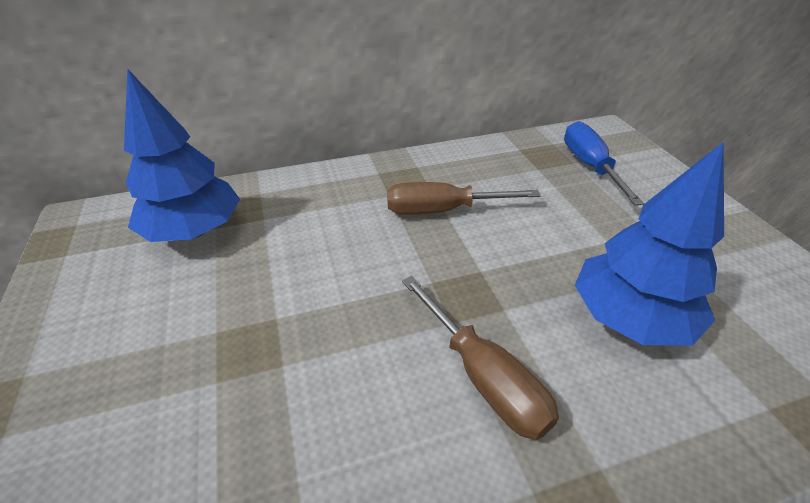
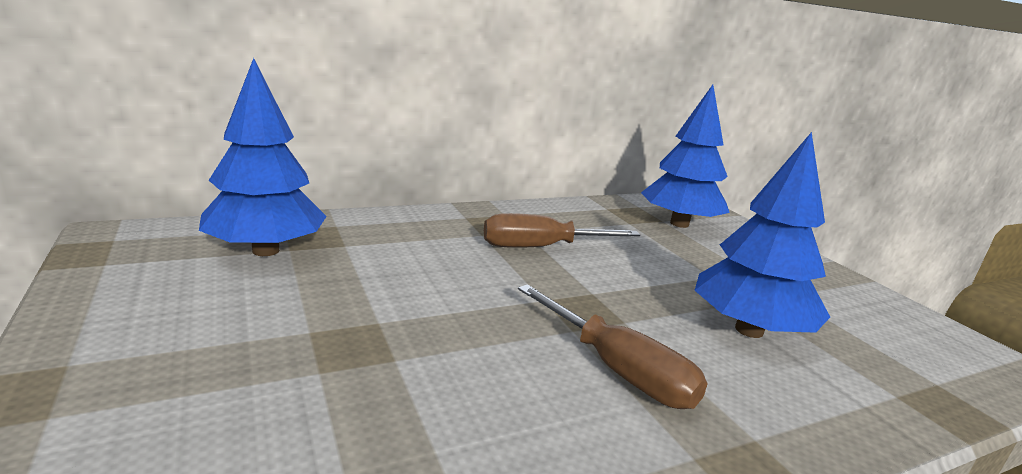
camera: 10 degrees left, 20 degrees down
blue screwdriver [564,121,644,205] -> blue tree [641,85,730,228]

